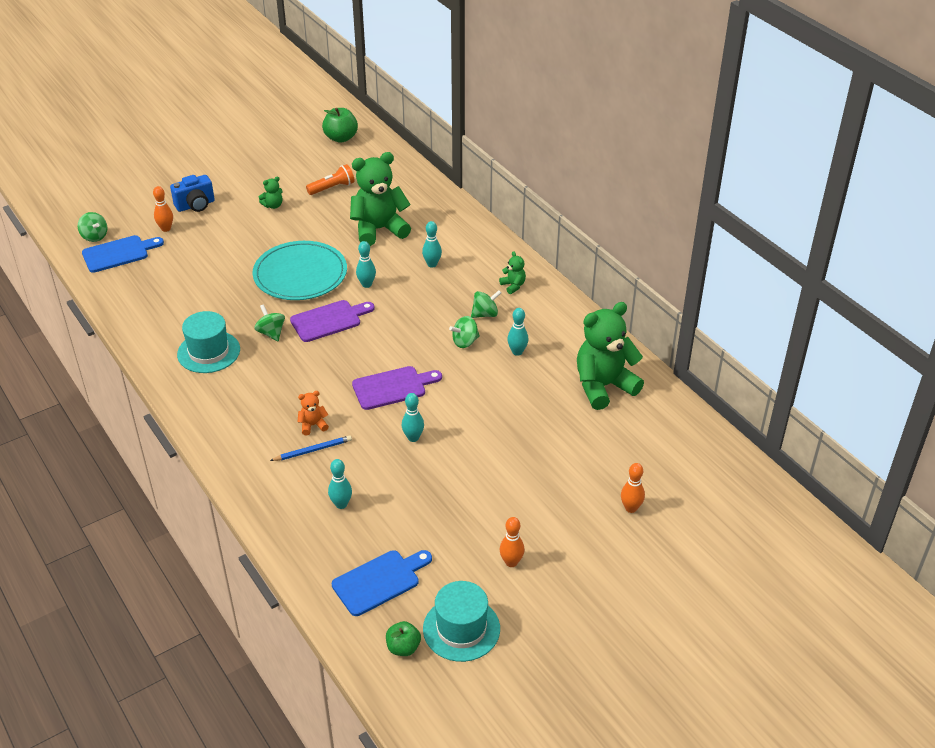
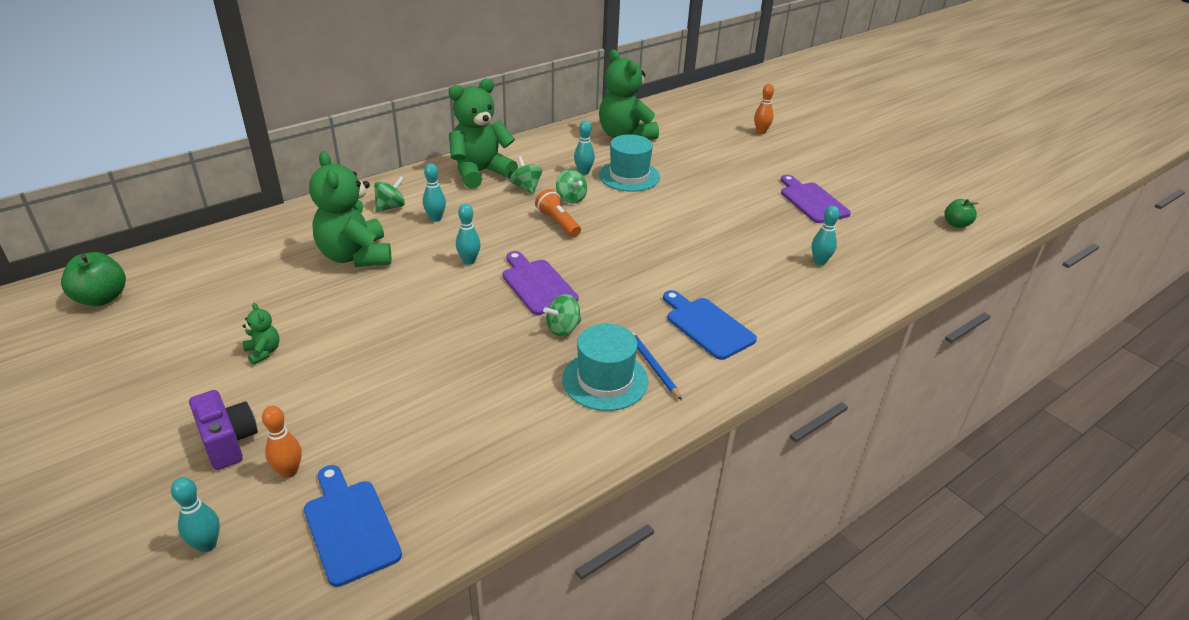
camera: 95 degrees left, 5 degrees down
green spinning top [78,212,108,242] -> green spinning top moved to [374,176,405,212]
blue camera [170,175,215,212] -> purple camera [189,390,258,470]
turquoise plate [253,241,347,300] -> none
blue pencil [270,435,352,461] -> blue pencil moved to [632,332,682,400]
orange teddy bear [298,391,329,435] -> none
orange flashlight [306,164,355,195] -> orange flashlight moved to [535,189,581,237]
blue cutting board [332,550,432,616] -> blue cutting board moved to [663,290,757,360]
purple cutting board [352,366,442,410] -> purple cutting board moved to [781,175,851,223]
turquoise bowling pin [402,393,424,442] -> turquoise bowling pin moved to [171,477,220,552]
turquoise hat [423,581,500,662] -> turquoise hat moved to [599,134,660,192]
green teddy bear [499,251,526,294] -> green teddy bear [449,78,518,189], size x2.35
orange bowling pin [500,517,525,567] -> none

